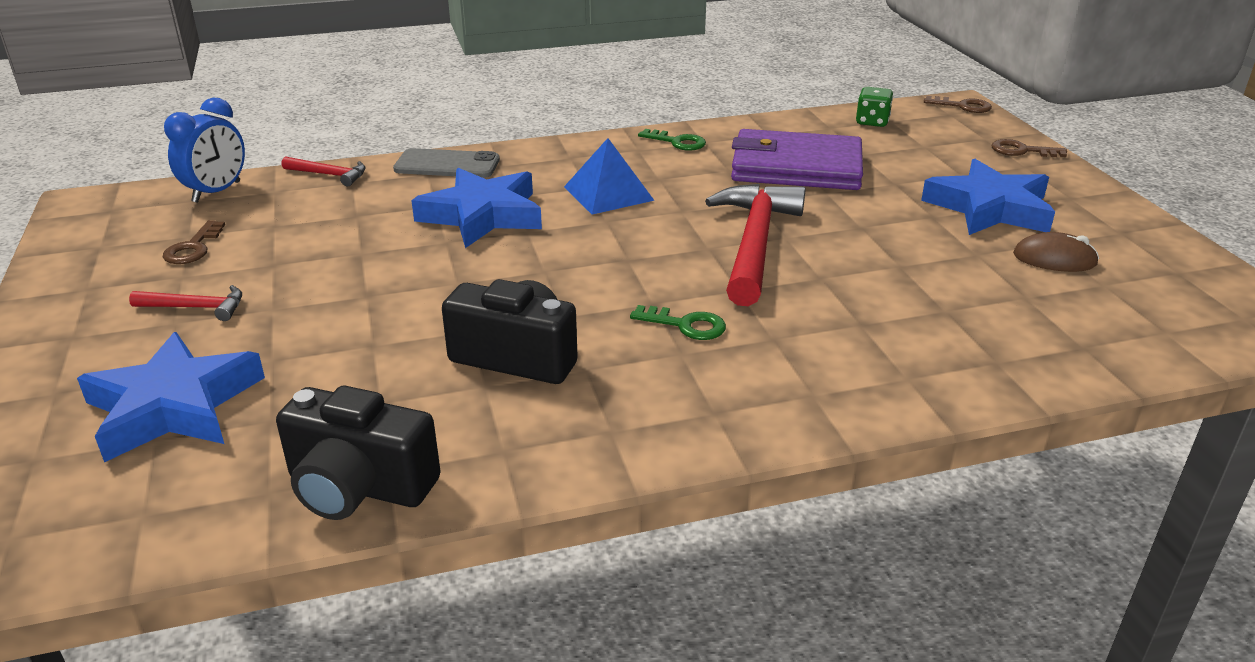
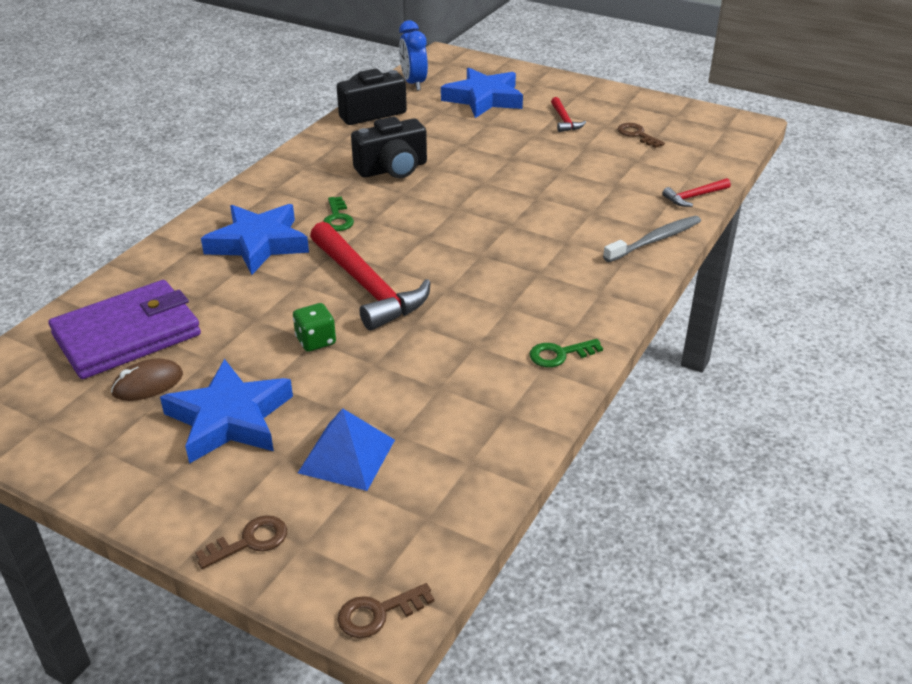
camera: 135 degrees right, 5 degrees up
red hammer [129,285,242,321] -> red hammer turned 60 degrees counterclockwise [551,97,586,132]
blue clock [164,98,245,203] -> blue clock moved to [399,20,428,91]
grey phone [393,148,500,178] -> grey toothbrush [603,216,701,262]
blue star [411,168,542,248] -> blue star moved to [201,204,309,275]
blue pyramid [564,138,655,215] -> blue pyramid moved to [298,408,395,491]
green key [630,305,726,340] -> green key turned 75 degrees counterclockwise [323,197,354,231]
purple wallet [731,129,863,190] -> purple wallet moved to [48,280,201,379]
green dice [856,87,893,127] -> green dice moved to [293,303,336,352]

